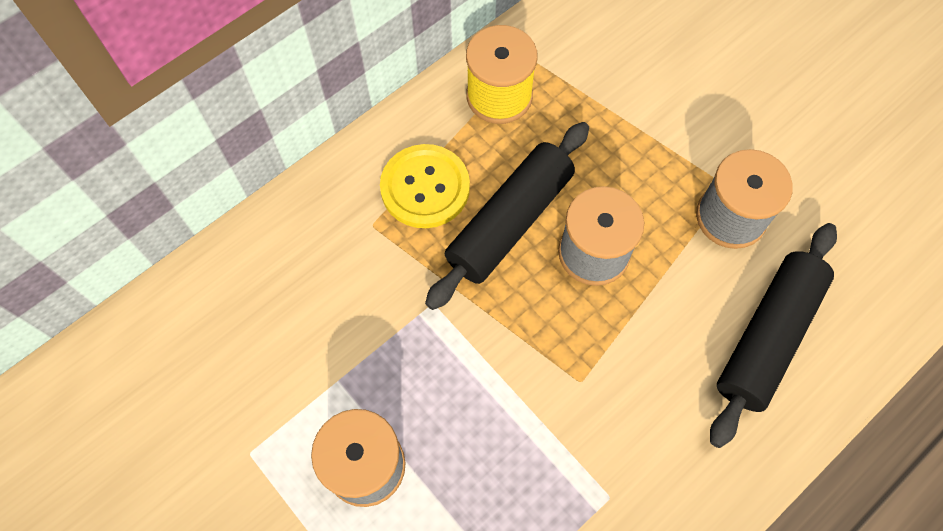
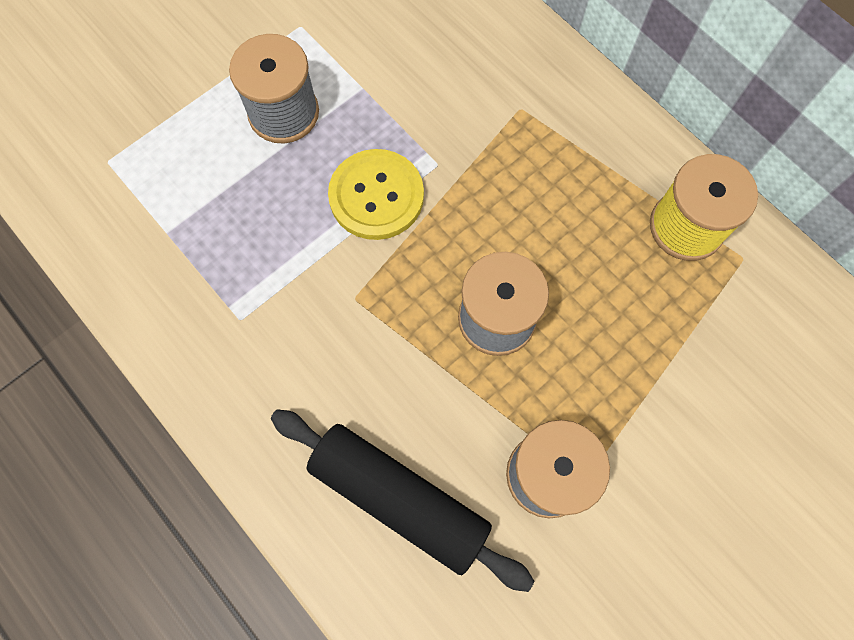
camera: 90 degrees right, 5 degrees up
yellow button [380,144,470,228] -> yellow button moved to [328,149,424,240]
black rolling pin [425,122,589,310] -> none

